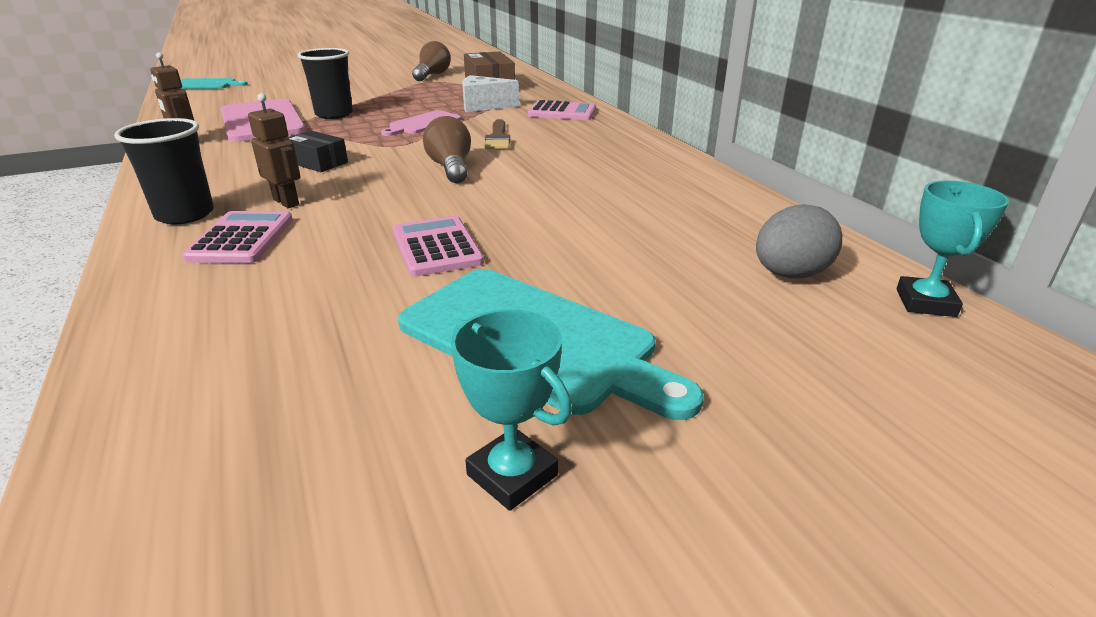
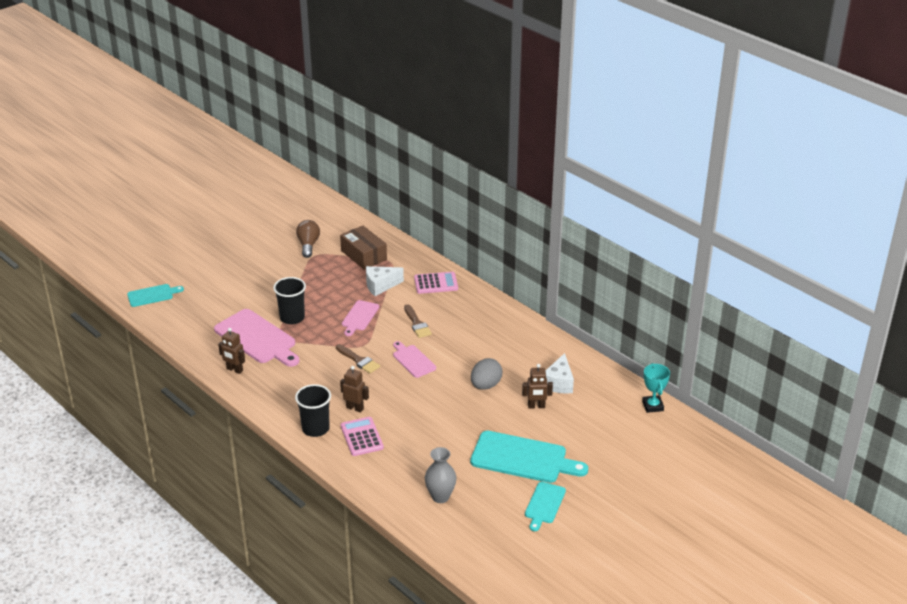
camera: 20 degrees left, 5 degrees up
black box [287,130,348,172] -> none
pink calculator [393,216,484,277] -> none
brown light bulb [423,116,471,183] -> pink cutting board [393,341,436,378]
turquoise trophy [451,309,572,511] -> turquoise cutting board [525,482,566,531]
grey egg [756,204,842,278] -> grey egg moved to [471,358,503,390]
none -> brown brush [336,344,380,373]
none -> grey vase [425,447,456,503]
none -> brown robot [522,364,553,409]
none -> white cheese [545,353,574,394]

